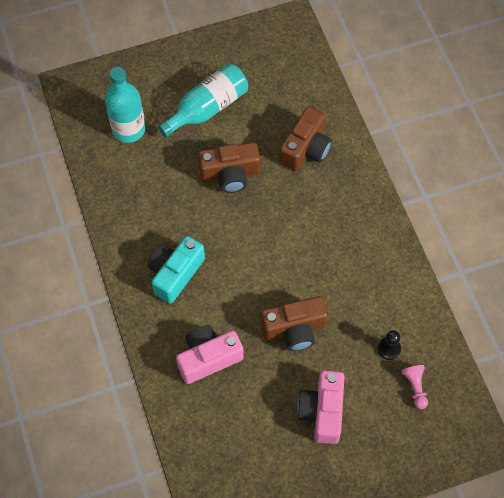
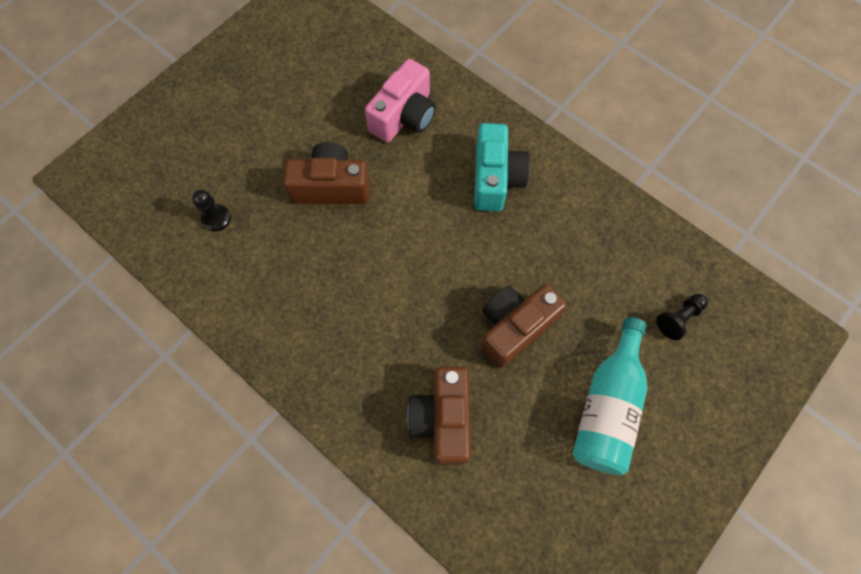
camera: 150 degrees right, 5 degrees up
turquoise bottle [105,67,145,143] -> black pawn [656,294,708,340]
brown camera [261,296,328,351] -> brown camera turned 45 degrees clockwise [283,142,370,204]
pink camera [297,370,345,444] -> none
pink pawn [401,365,428,409] -> none

